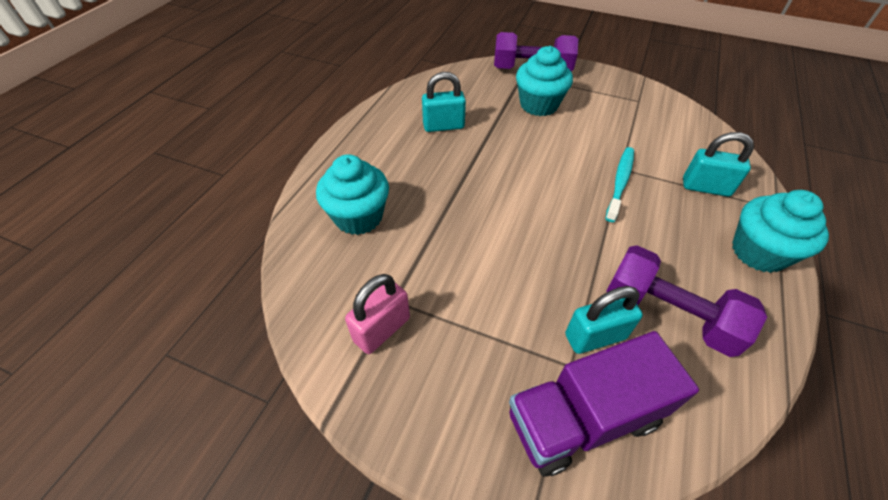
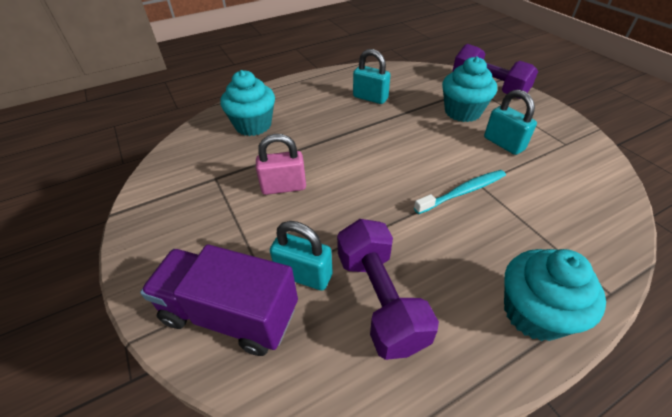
camera: 40 degrees right, 5 degrees down
pink padlock [345,274,410,354] -> pink padlock moved to [256,134,306,195]
turquoise padlock [683,132,754,197] -> turquoise padlock moved to [484,90,537,155]

